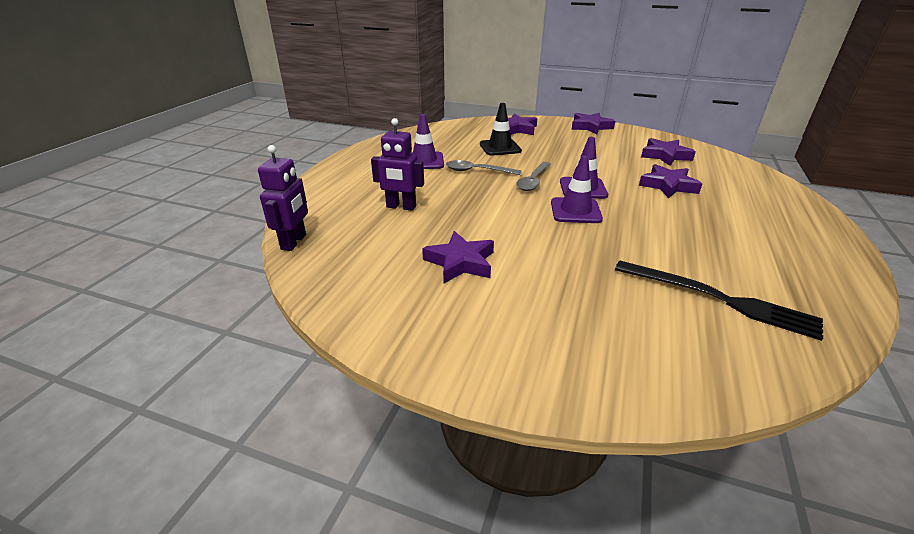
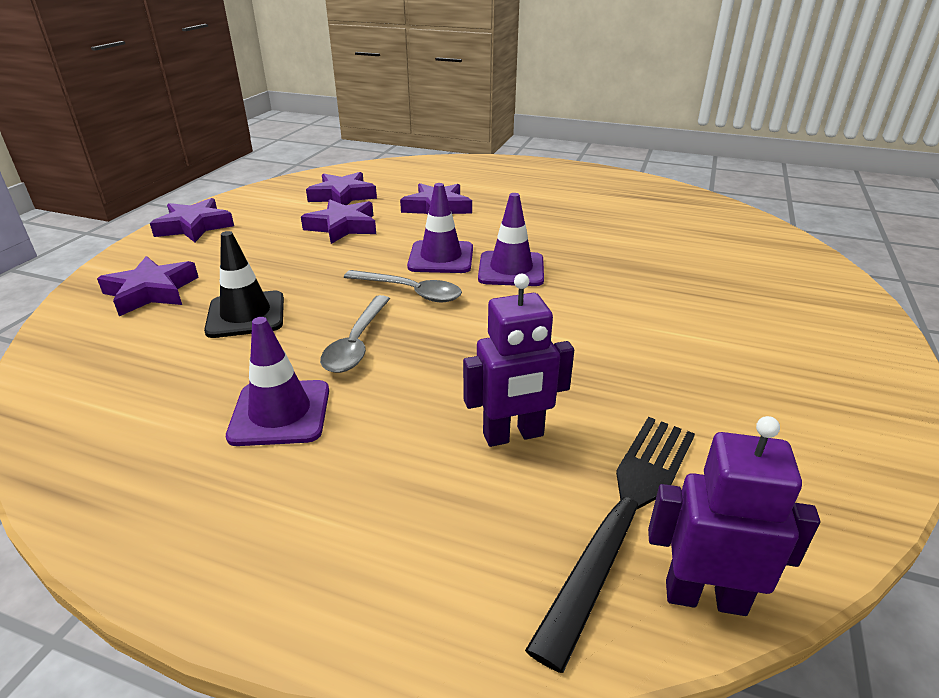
camera: 90 degrees left, 0 degrees up
purple robot [371,118,424,211] -> purple robot turned 60 degrees clockwise [463,274,574,447]
purple star [422,231,494,283] -> purple star moved to [301,199,376,244]
black fork [615,261,823,341] -> black fork moved to [525,417,695,673]

